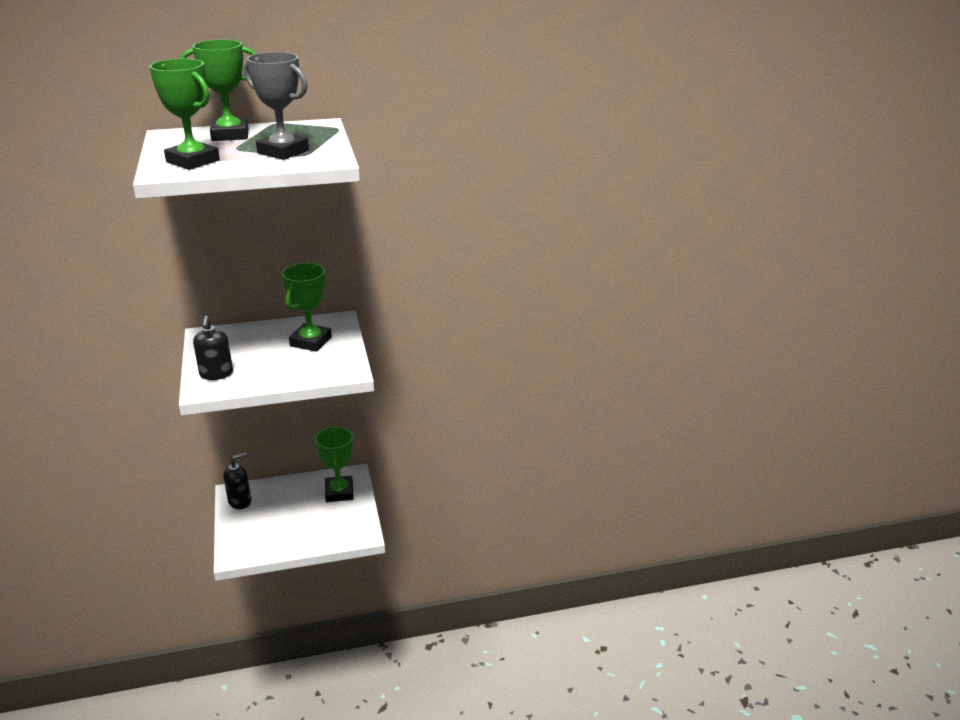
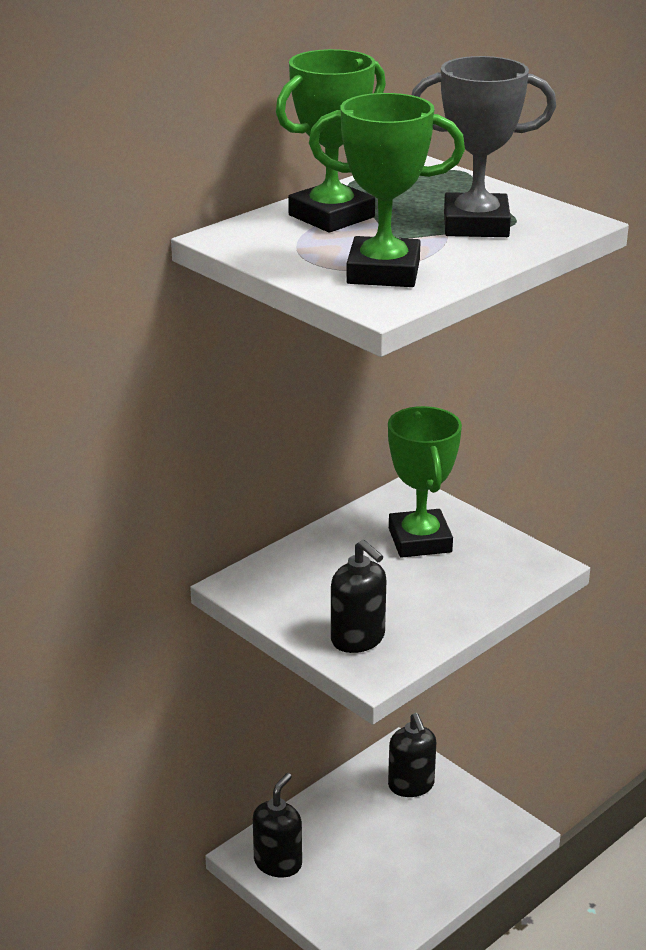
camera: 30 degrees left, 0 degrees up
green trophy [315,426,354,502] -> black soap dispenser [388,713,436,797]

